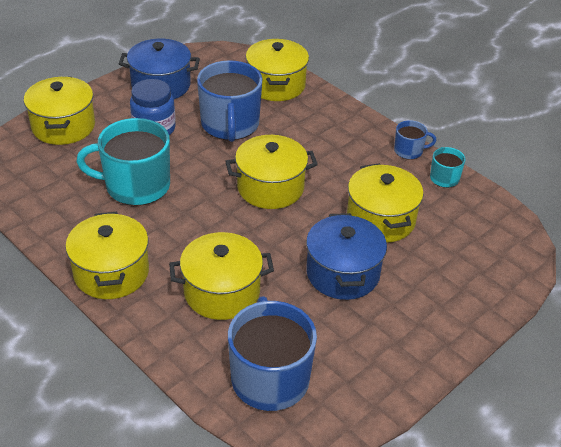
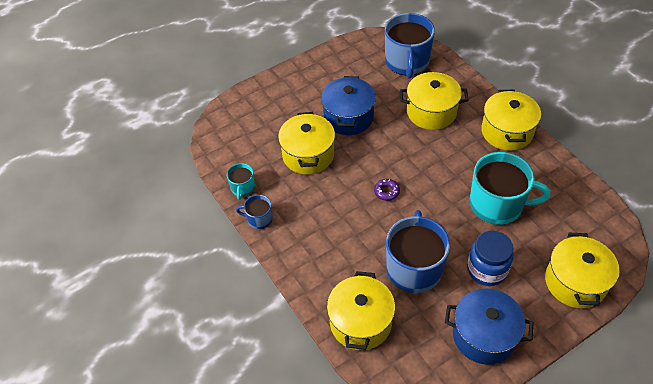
camera: 165 degrees left, 10 degrees up
yellow pot [225,135,318,209] -> purple donut [374,179,400,201]

